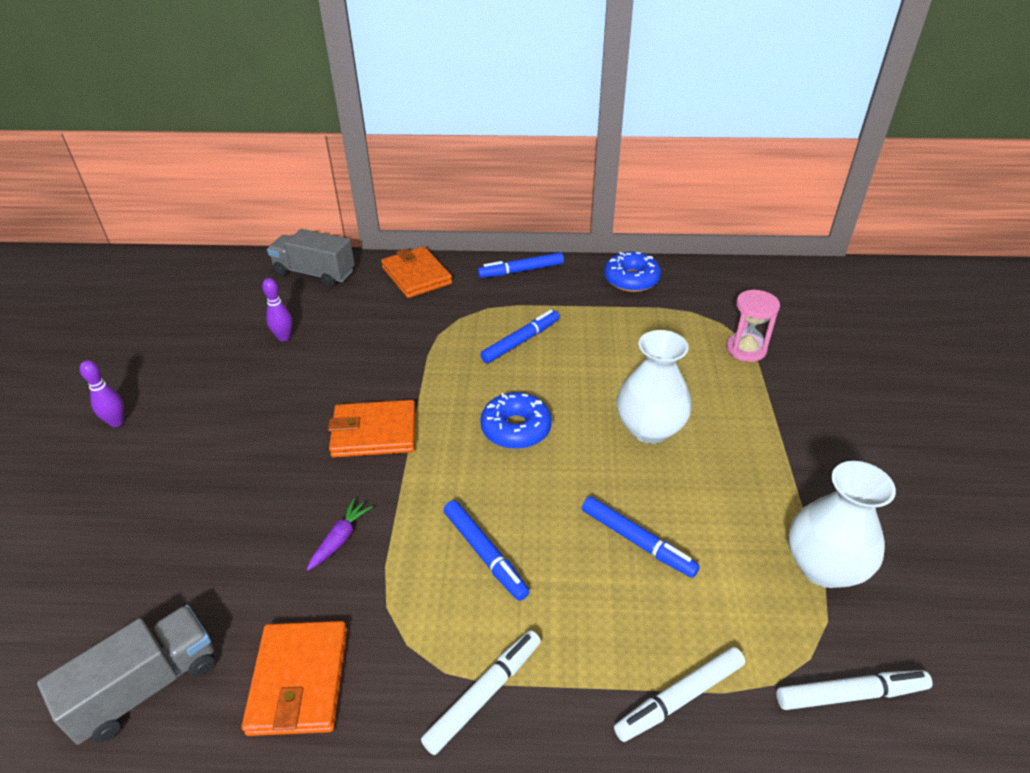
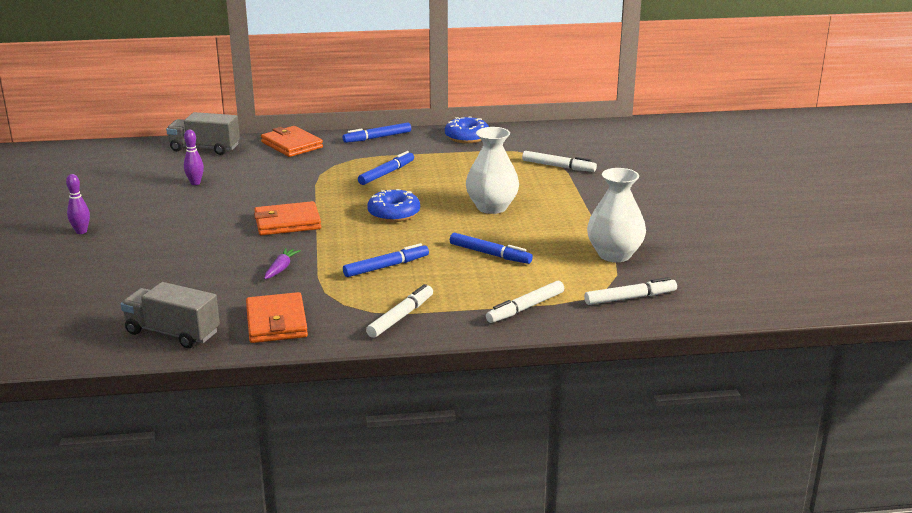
camera: 10 degrees left, 15 degrees down
grey truck [37,605,215,745] -> grey truck turned 105 degrees counterclockwise [121,282,220,348]
blue marker [444,500,530,601] -> blue marker turned 75 degrees counterclockwise [343,243,429,277]
pink hourglass [726,289,780,362] -> white marker [522,151,597,172]

